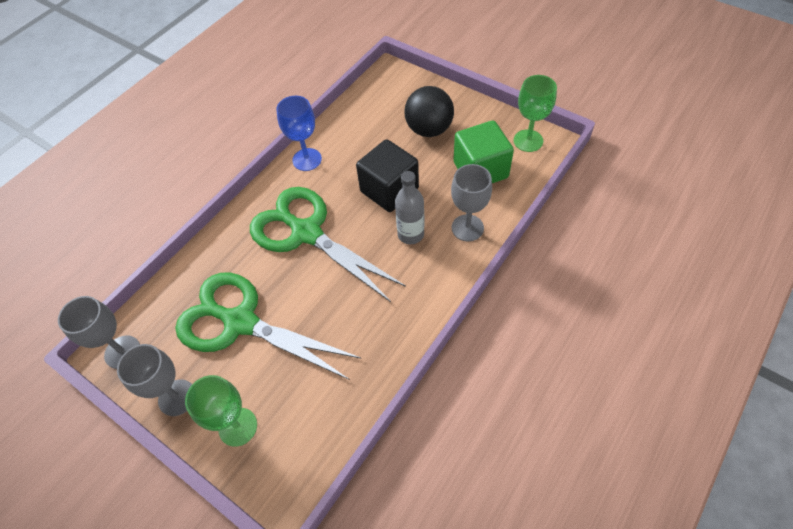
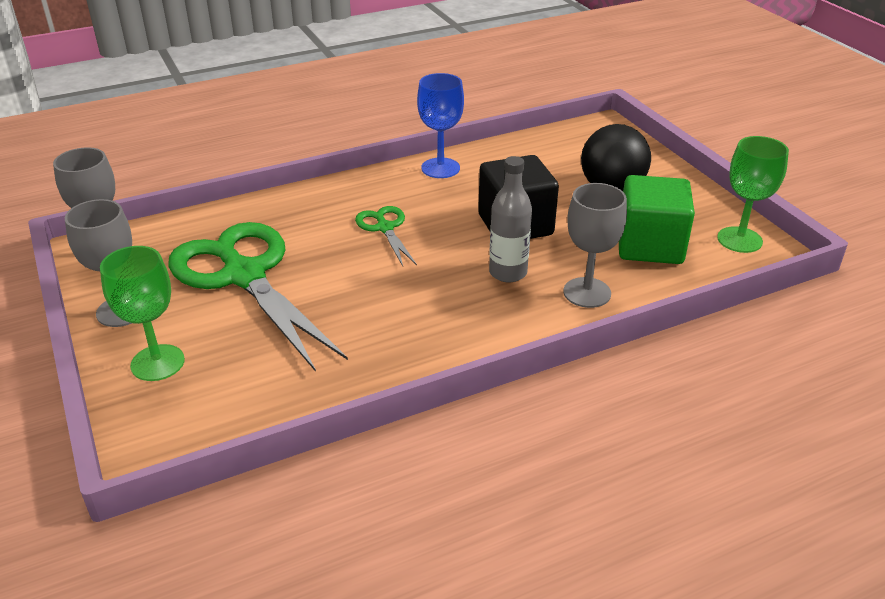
camera: 25 degrees right, 20 degrees down
green scissors [250,187,406,302] -> green scissors [355,206,417,266], size x0.46

